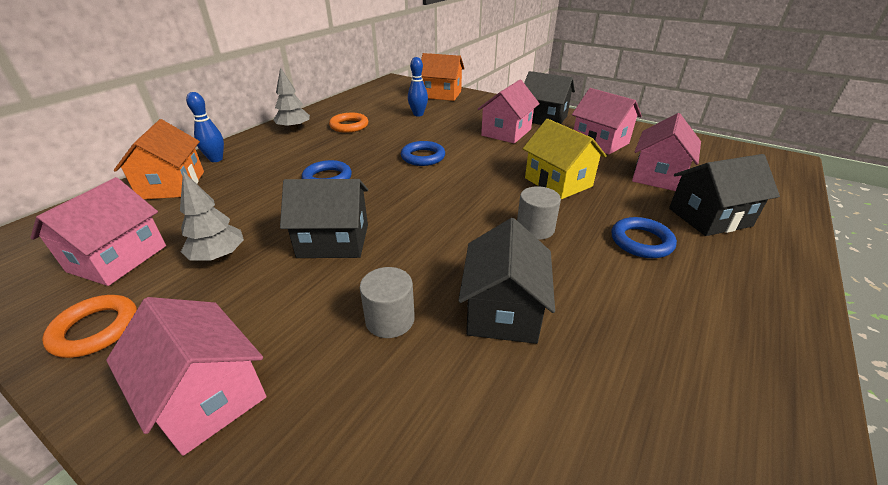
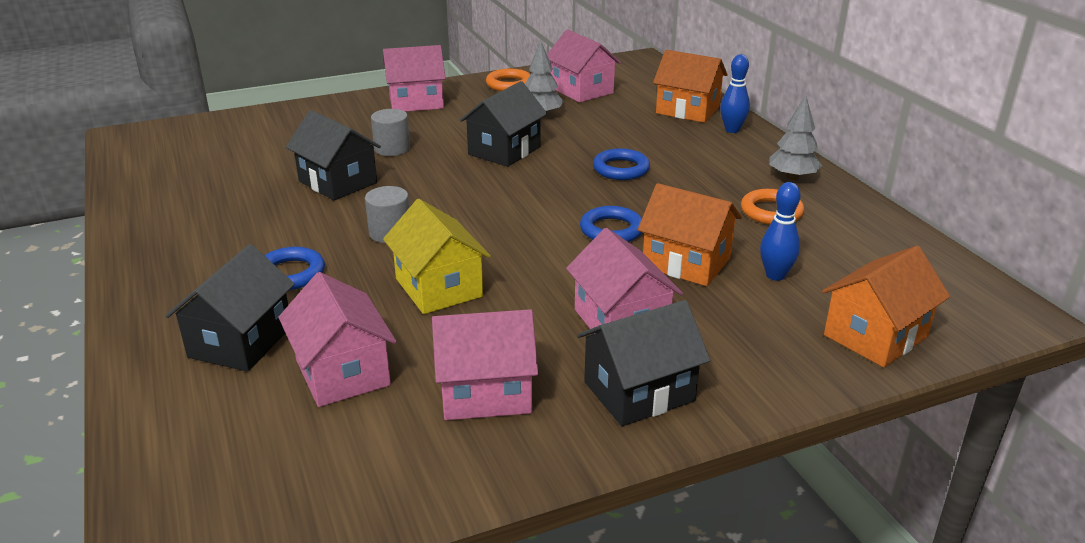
camera: 125 degrees right, 5 degrees down
yellow house [523,119,607,199] -> yellow house turned 60 degrees clockwise [383,199,491,314]
none -> orange house [638,183,742,286]

